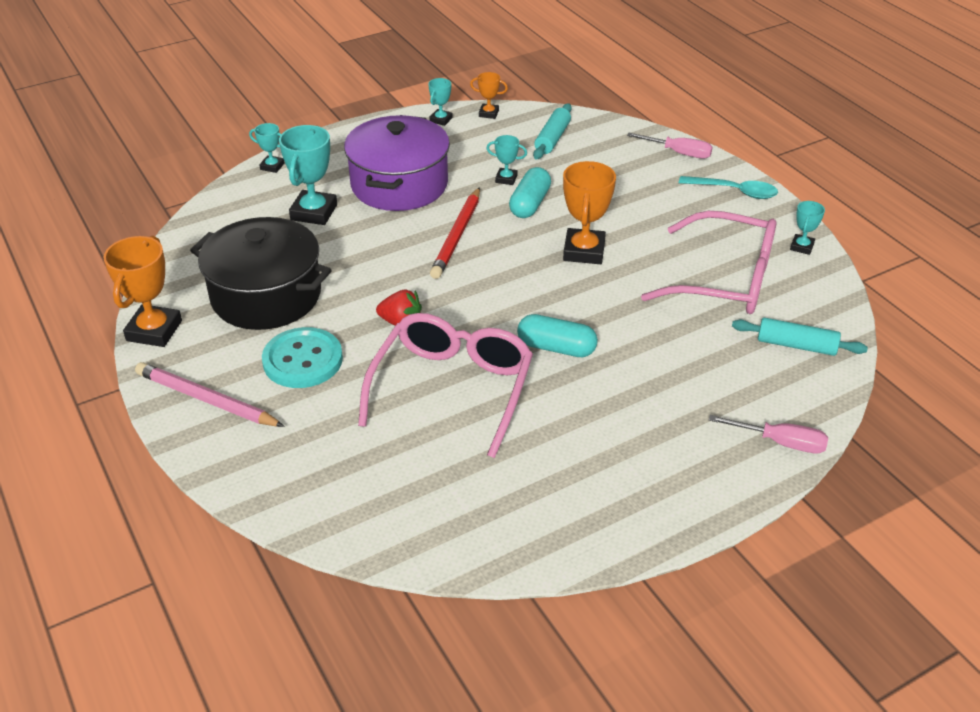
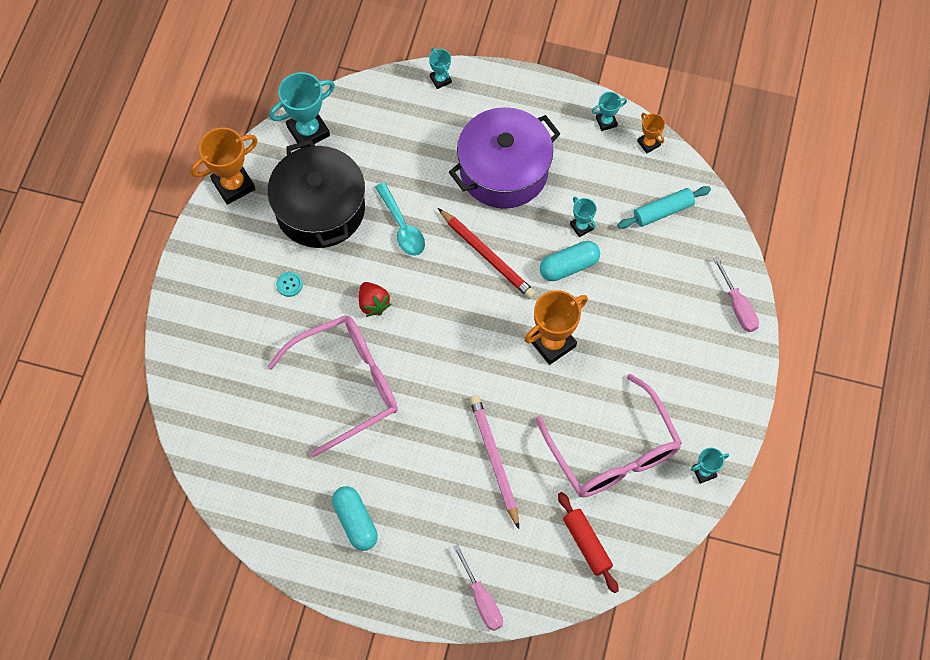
camera: 45 degrees right, 25 degrees up
pink pencil [135,362,285,427] -> pink pencil moved to [470,395,519,529]
turquoise button [262,327,343,388] -> turquoise button [276,272,303,297], size x0.42
turquoise trophy [279,125,337,225] -> turquoise trophy moved to [269,72,335,148]
red pencil [430,187,480,279] -> red pencil turned 105 degrees counterclockwise [438,208,536,299]
turquoise capsule [517,314,598,357] -> turquoise capsule moved to [332,486,378,551]
turquoise spoon [679,176,778,199] -> turquoise spoon moved to [375,182,425,256]
turquoise rolling pin [732,318,868,356] -> red rolling pin [558,492,619,593]

